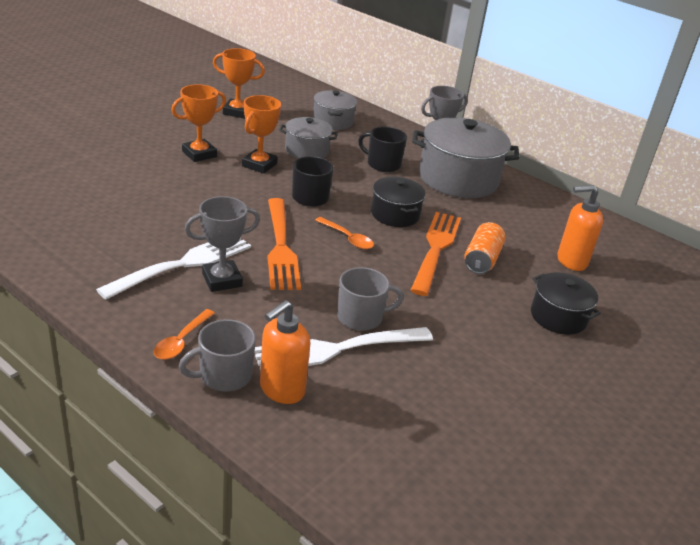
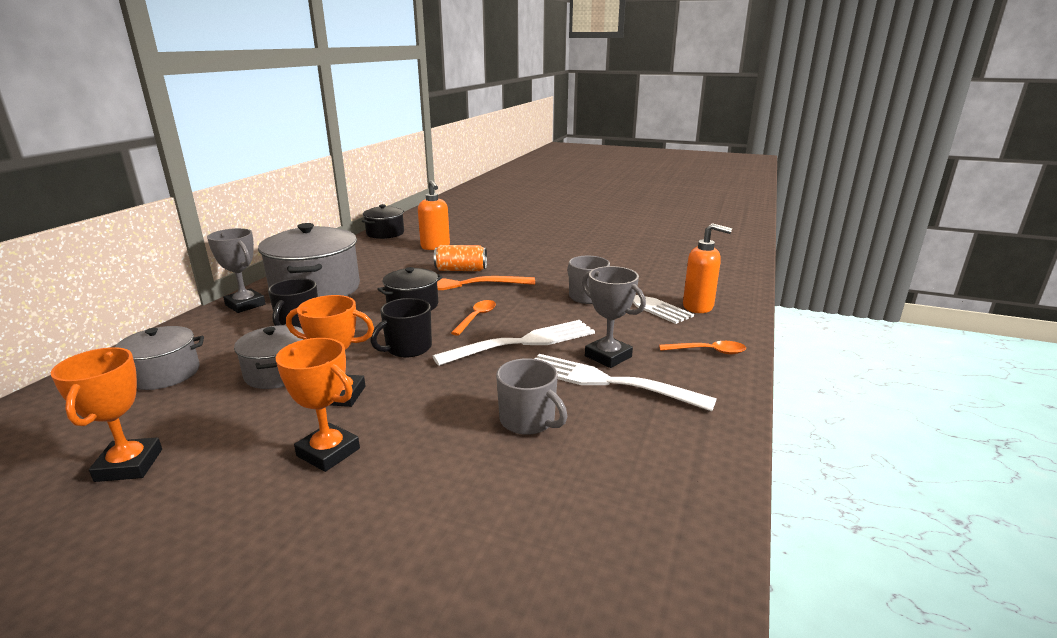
camera: 105 degrees left, 10 degrees down
grey mug [179,319,256,391] -> grey mug moved to [496,358,567,435]
orange fork [267,198,301,290] -> white fork [433,320,595,366]
black pot [531,273,601,335] -> black pot moved to [362,204,404,239]

